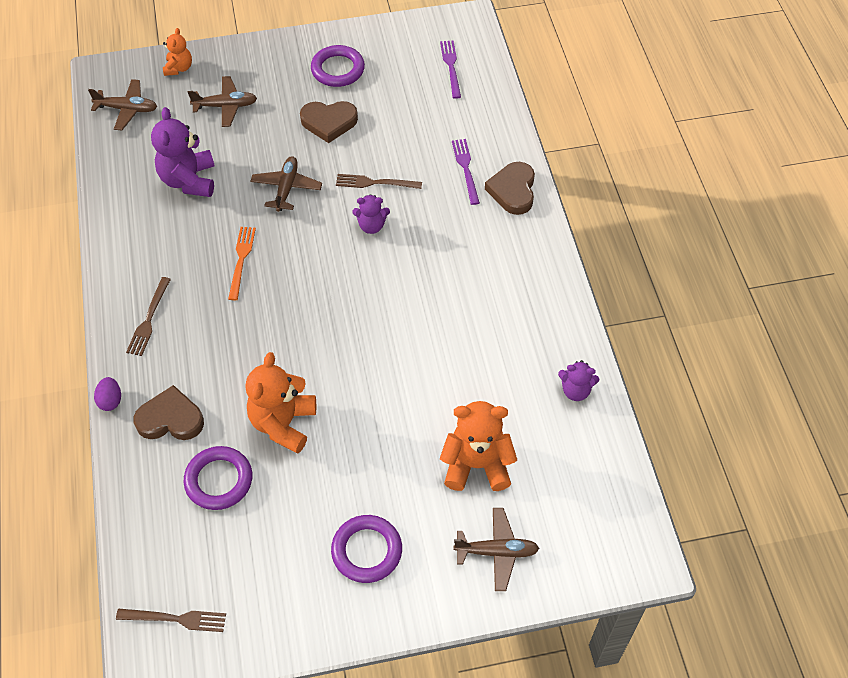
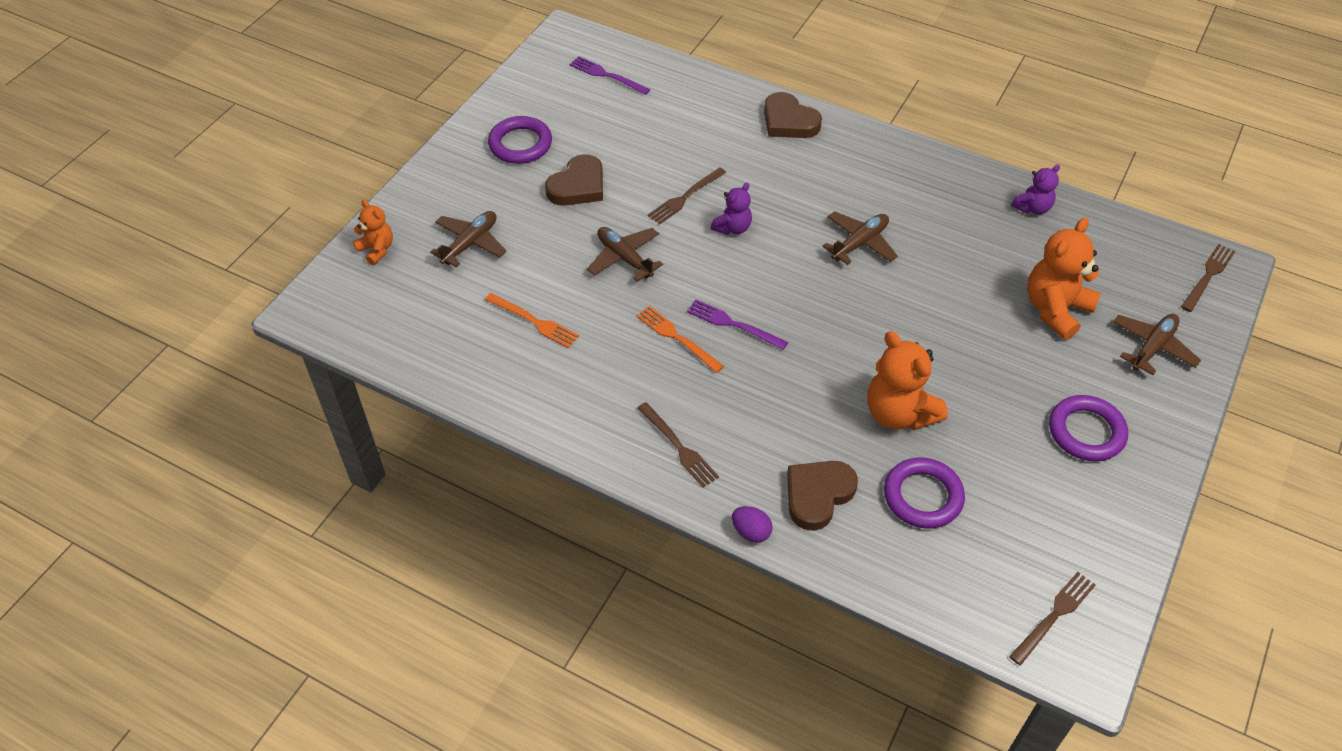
camera: 50 degrees left, 5 degrees down
brown plane [88,79,157,130] -> brown plane moved to [822,211,898,265]
purple teddy bear [151,107,215,197] -> orange fork [485,293,579,348]
purple fork [452,139,480,205] -> purple fork moved to [687,299,788,350]
none -> brown fork [1181,244,1235,312]

